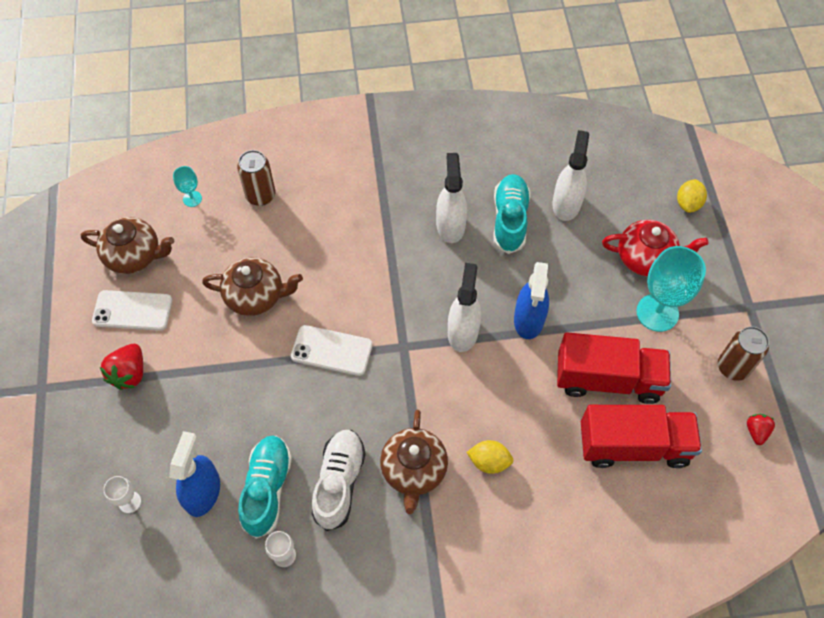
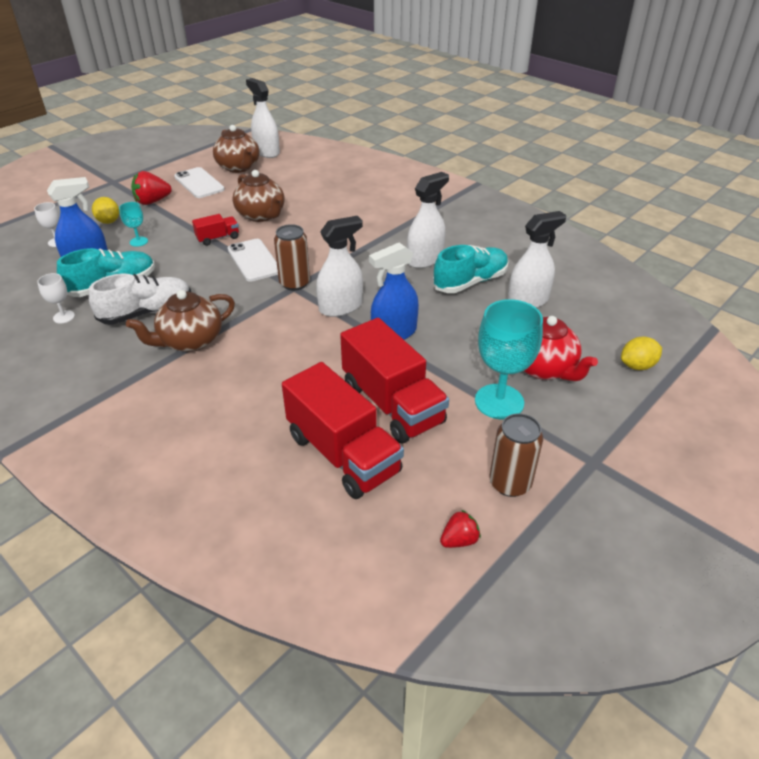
camera: 50 degrees right, 20 degrees down
turquoise goblet [173,166,202,207] -> turquoise goblet moved to [119,202,148,247]
brown can [237,150,275,206] -> brown can moved to [274,224,310,291]
yellow lemon [467,440,514,474] -> yellow lemon moved to [92,197,119,224]
none -> red truck [192,214,239,246]
none -> white spray bottle [246,78,280,158]

